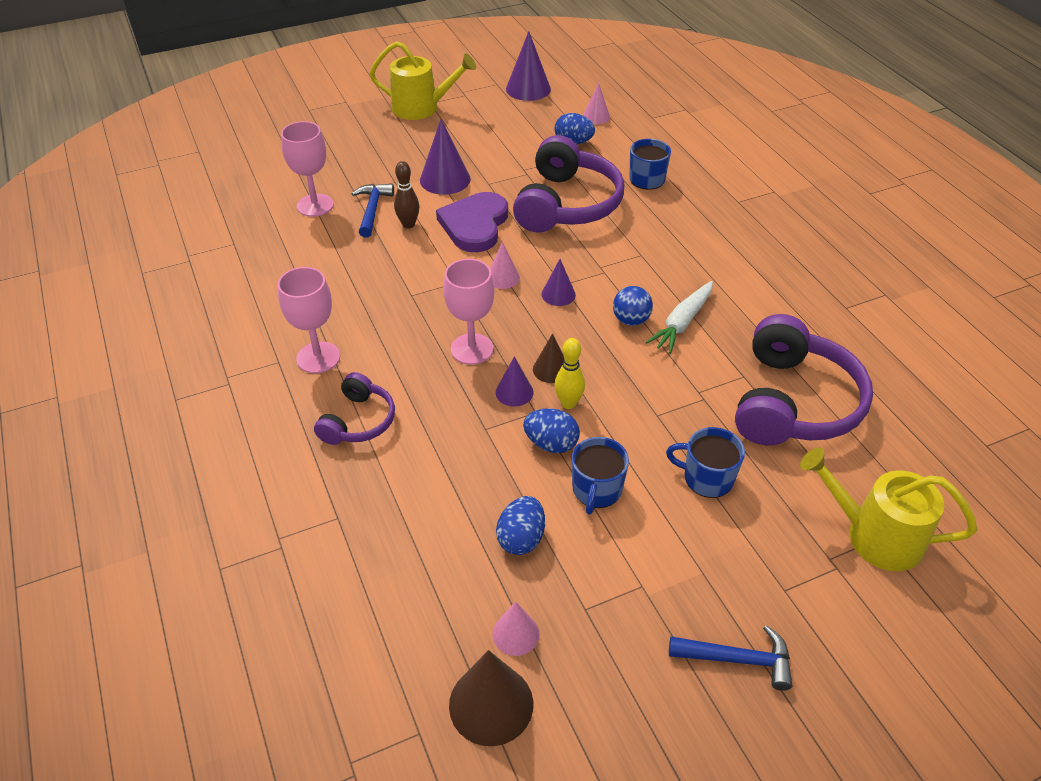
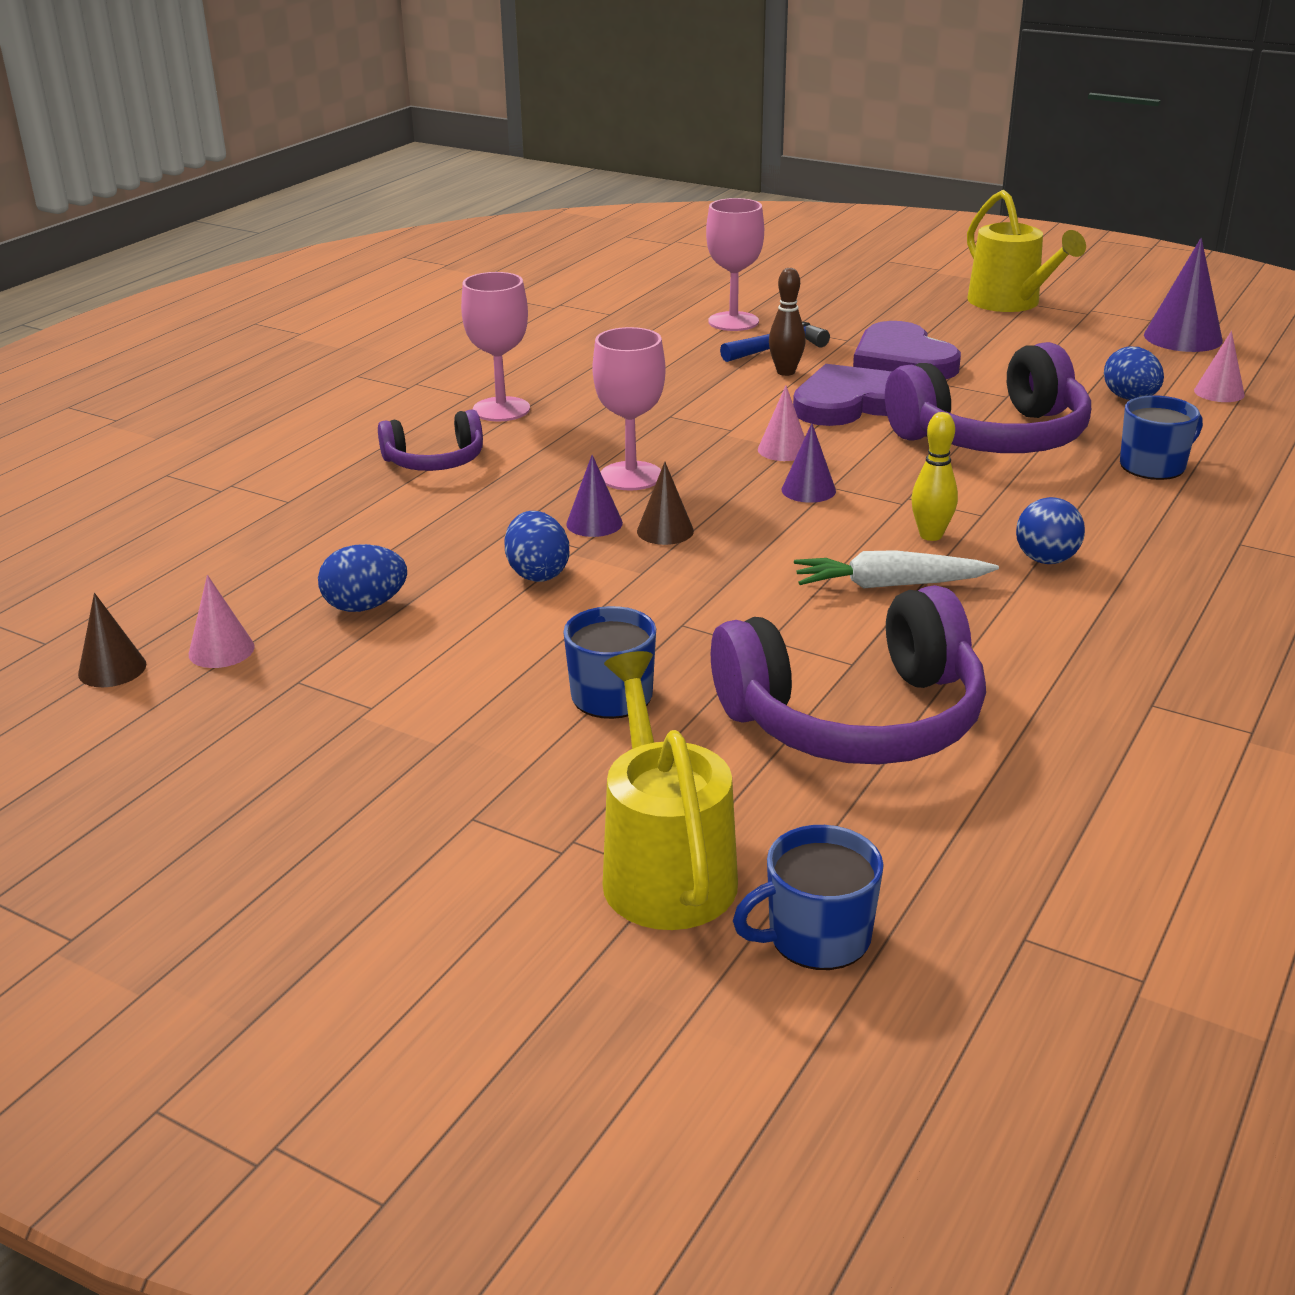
camera: 55 degrees right, 15 degrees down
purple cone [420,119,471,195] -> purple heart [853,321,961,379]
brown cone [449,650,533,746] -> brown cone [78,593,147,687], size x0.59
yellow bowling pin [554,338,585,409] -> yellow bowling pin moved to [911,412,958,541]
blue mug [572,437,629,515] -> blue mug moved to [733,825,884,970]
blue ball [613,286,653,326] -> blue ball moved to [1016,497,1085,564]
blue hammer [669,625,792,691] -> none

